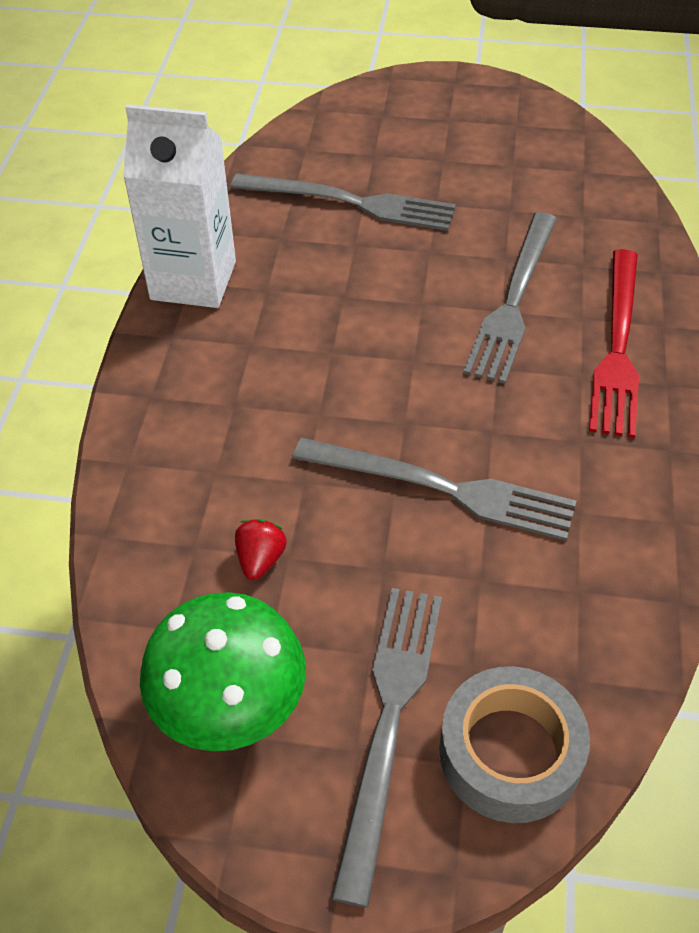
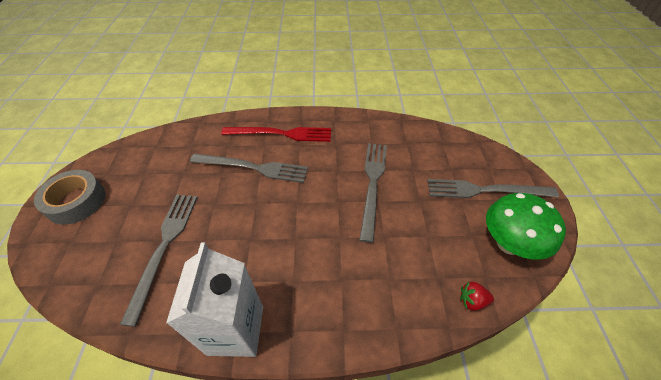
camera: 100 degrees left, 0 degrees up
red strawberry [235,519,287,580] -> red strawberry moved to [460,282,494,311]
grey tape [439,666,590,823] -> grey tape moved to [34,170,105,225]

